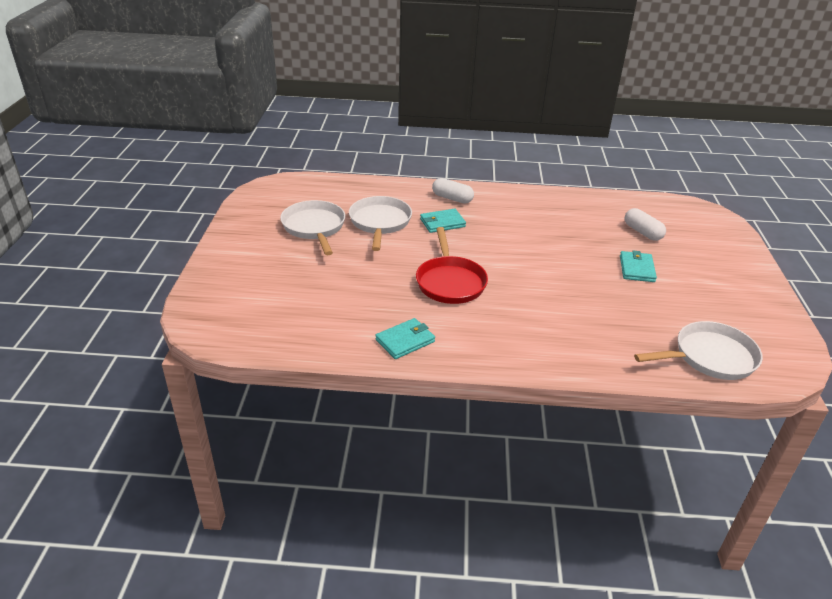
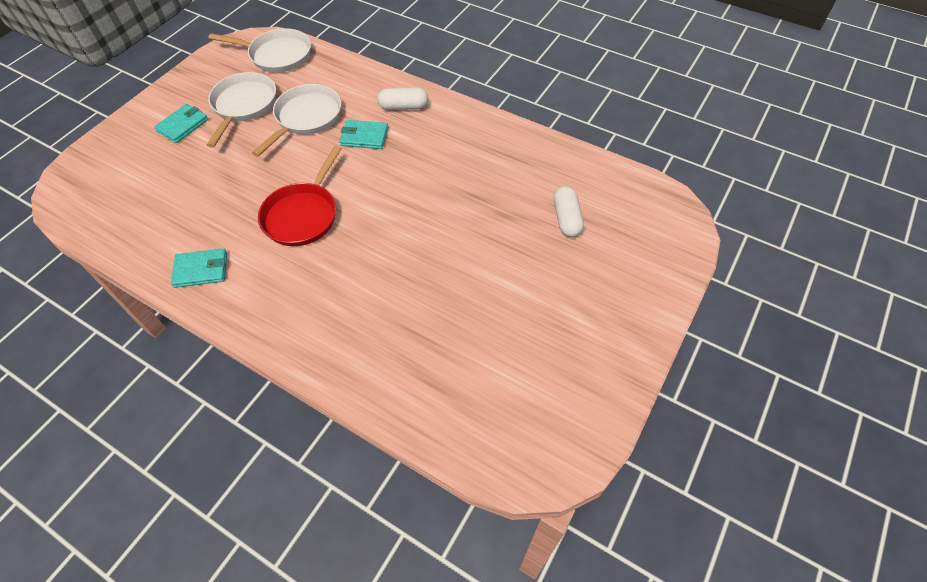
camera: 30 degrees right, 20 degrees up
white capsule [432,178,474,204] -> white capsule turned 60 degrees counterclockwise [378,87,428,110]
turquoise wallet [620,250,657,282] -> turquoise wallet moved to [154,104,208,143]
white pan [634,321,763,380] -> white pan moved to [209,28,311,73]

